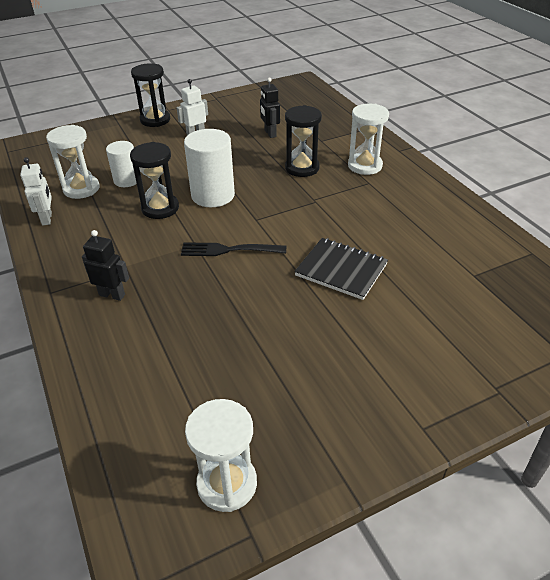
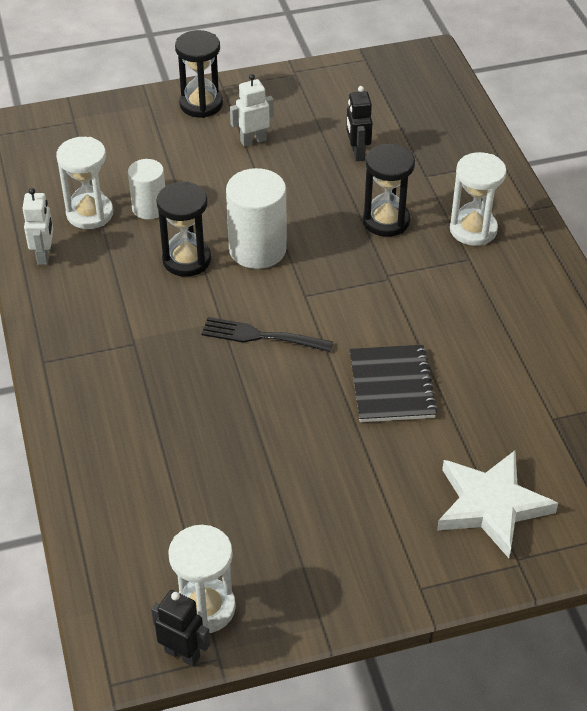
camera: 10 degrees right, 5 degrees up
black robot [82,230,129,301] -> black robot moved to [151,590,210,667]
black notebook [294,238,388,300] -> black notebook turned 45 degrees clockwise [350,345,438,422]
none -> white star [437,450,558,558]

